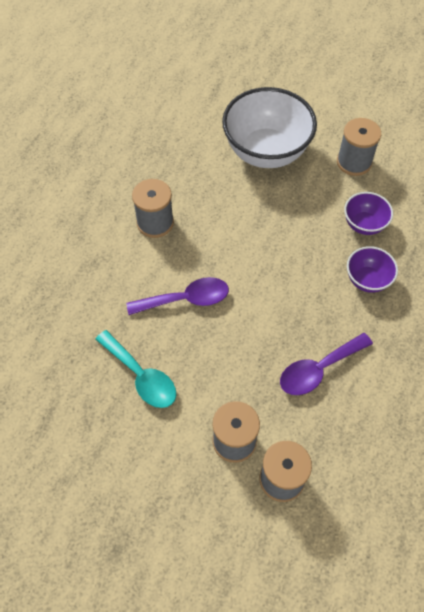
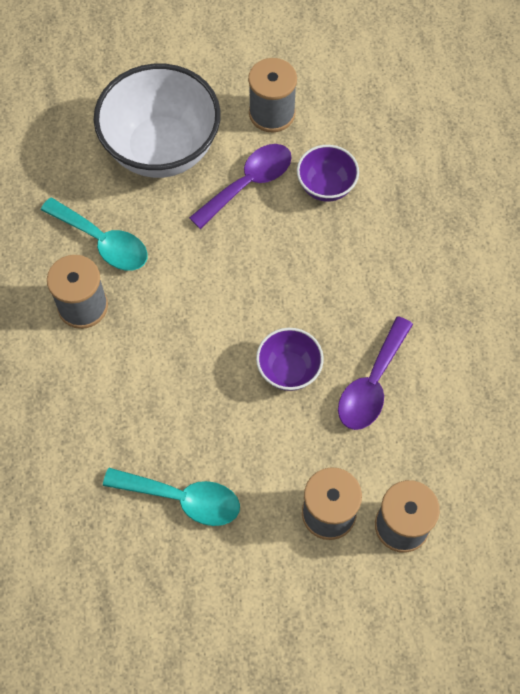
camera: 30 degrees left, 5 degrees up
purple spoon [126,277,229,315] -> purple spoon moved to [189,144,292,229]
purple bowl [347,246,398,293] -> purple bowl moved to [256,328,324,391]
none -> turquoise spoon [41,198,148,271]

